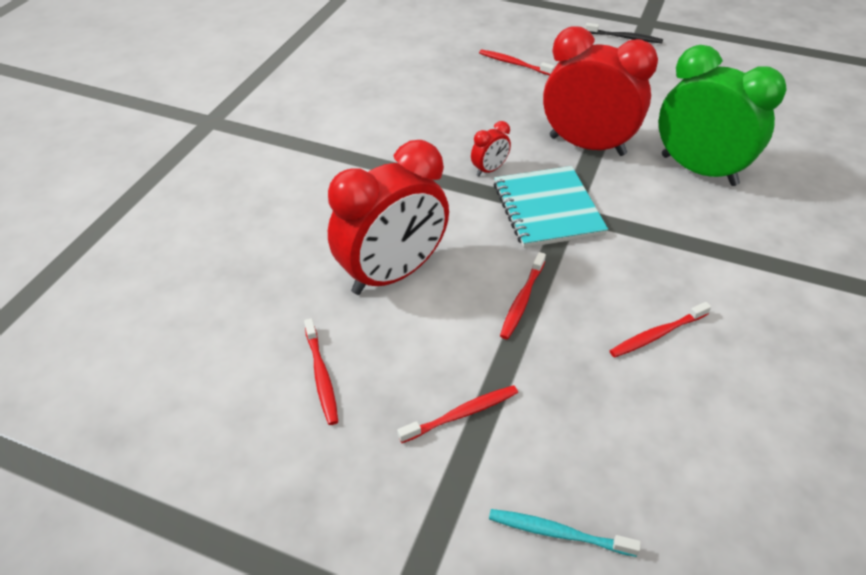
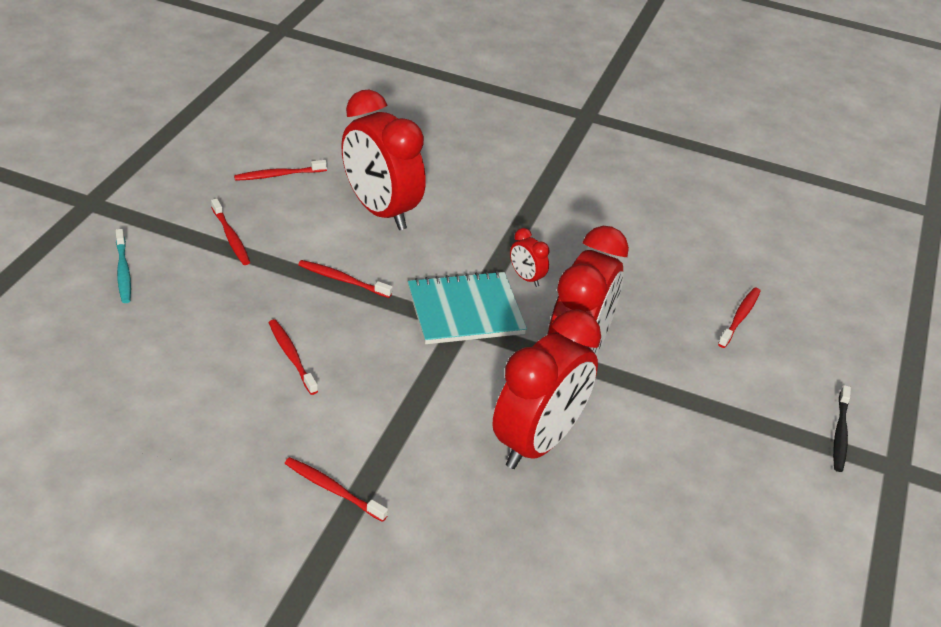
camera: 85 degrees right, 5 degrees down
turquoise toothbrush [489,509,641,557] -> turquoise toothbrush turned 150 degrees clockwise [116,229,131,303]
green clock [659,45,786,186] -> red clock [492,309,601,469]
none -> red toothbrush [284,457,388,522]

